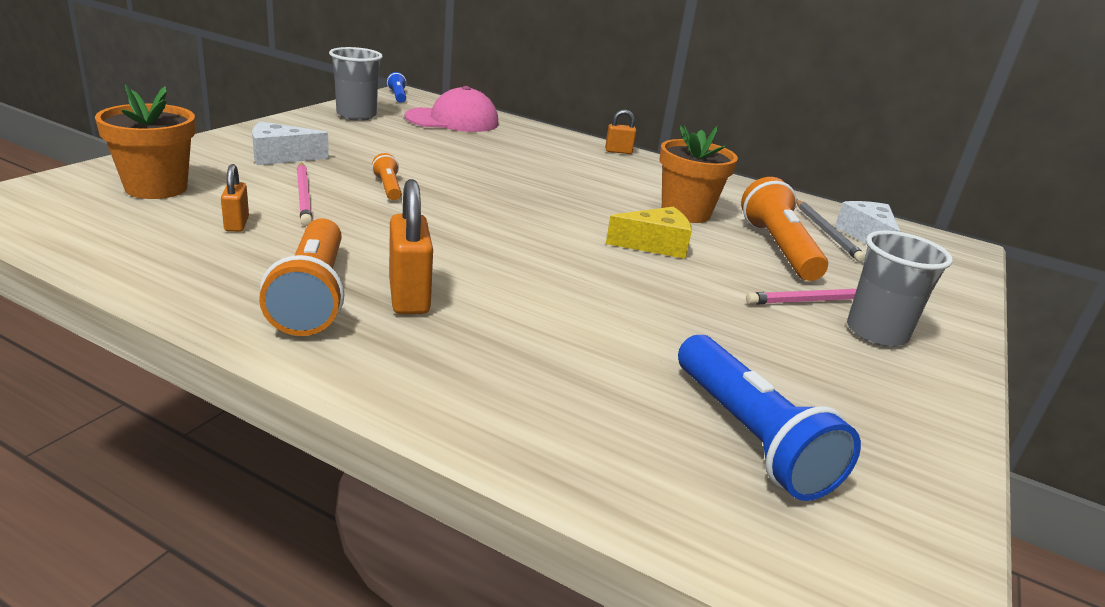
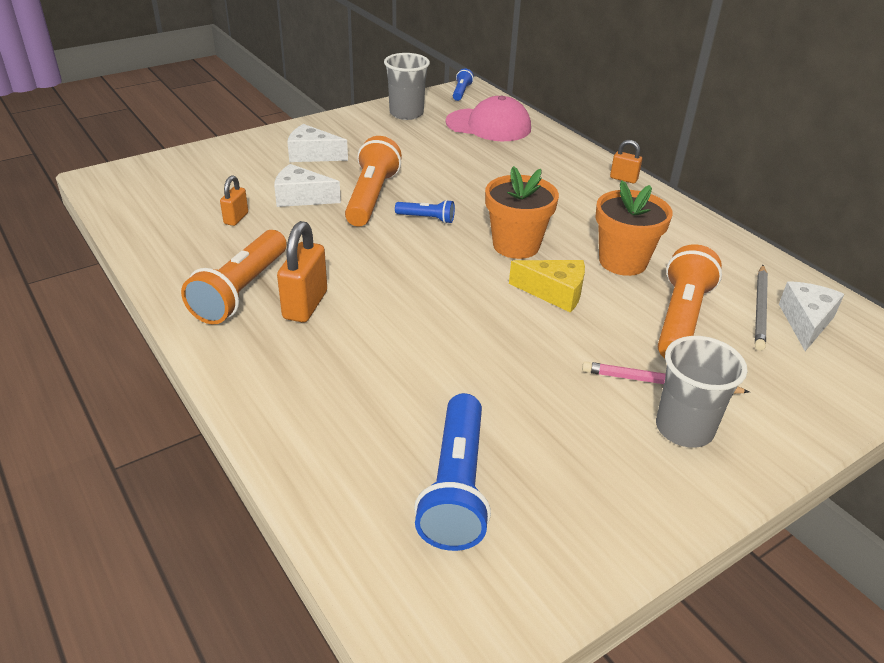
camera: 30 degrees right, 10 degrees up
orange flower pot [95,84,195,199] -> orange flower pot moved to [485,166,559,259]
pink pencil [297,163,312,226] -> white cheese [274,164,341,207]
orange flashlight [372,153,401,200] -> orange flashlight [345,136,402,227], size x2.01
none -> blue flashlight [395,200,455,224]

